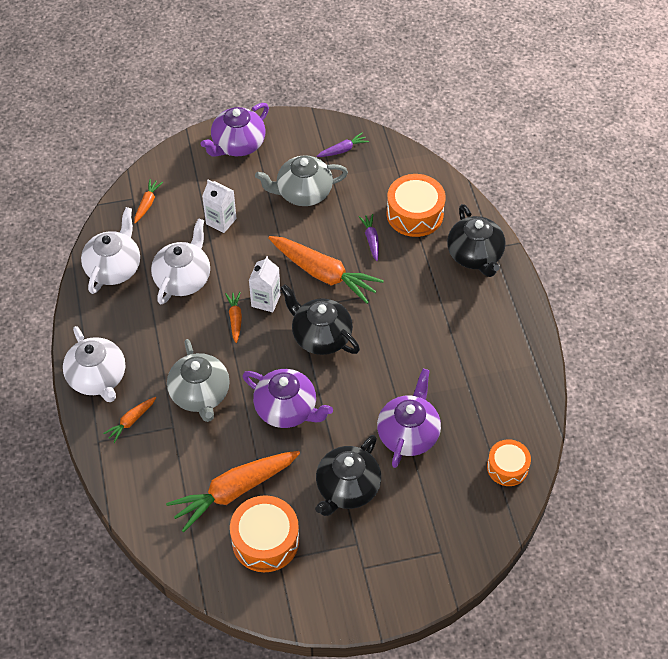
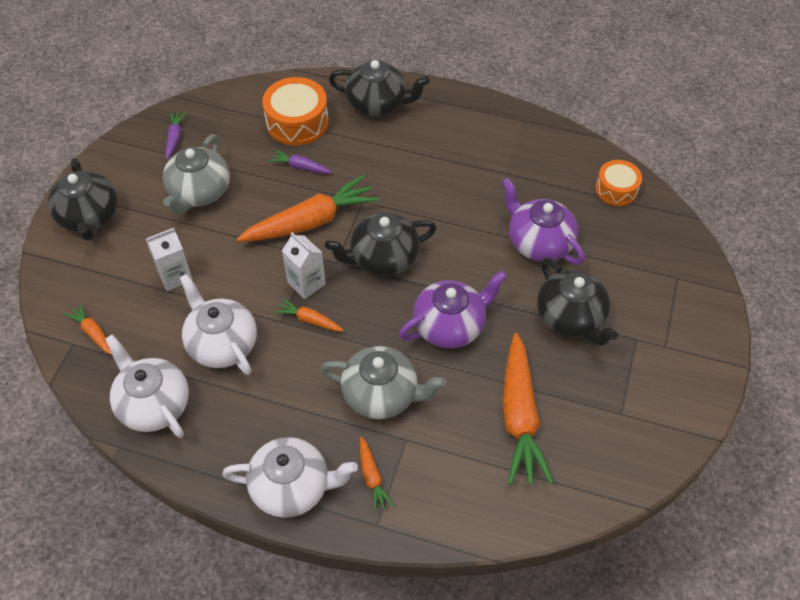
camera: 60 degrees left, 0 degrees up
purple teapot [201,103,269,157] -> black teapot [48,158,118,241]
orange drum [230,495,299,572] -> none

